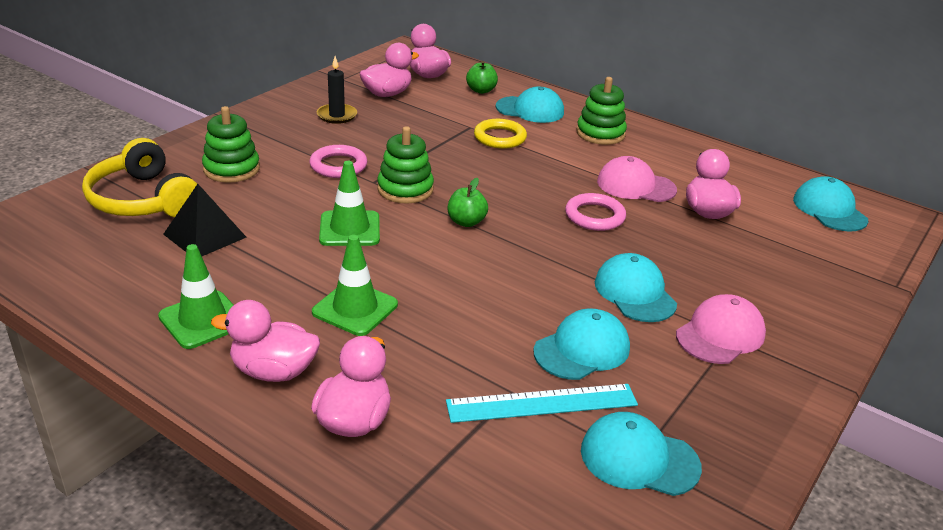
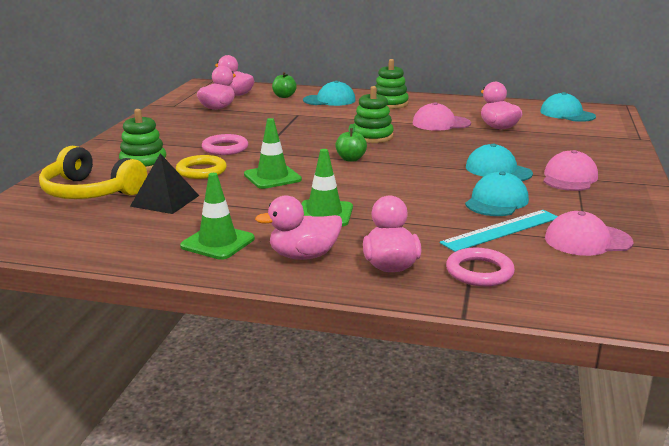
camera: 20 degrees left, 10 degrees down
black candle [317,56,357,124] -> none
green stacking toy [377,126,434,204] -> green stacking toy moved to [353,86,394,143]
yellow ring [474,119,527,149] -> yellow ring moved to [176,155,227,179]
pink ring [565,193,626,231] -> pink ring moved to [446,248,515,287]
turquoise cap [581,412,702,496] -> pink cap [545,211,633,256]

